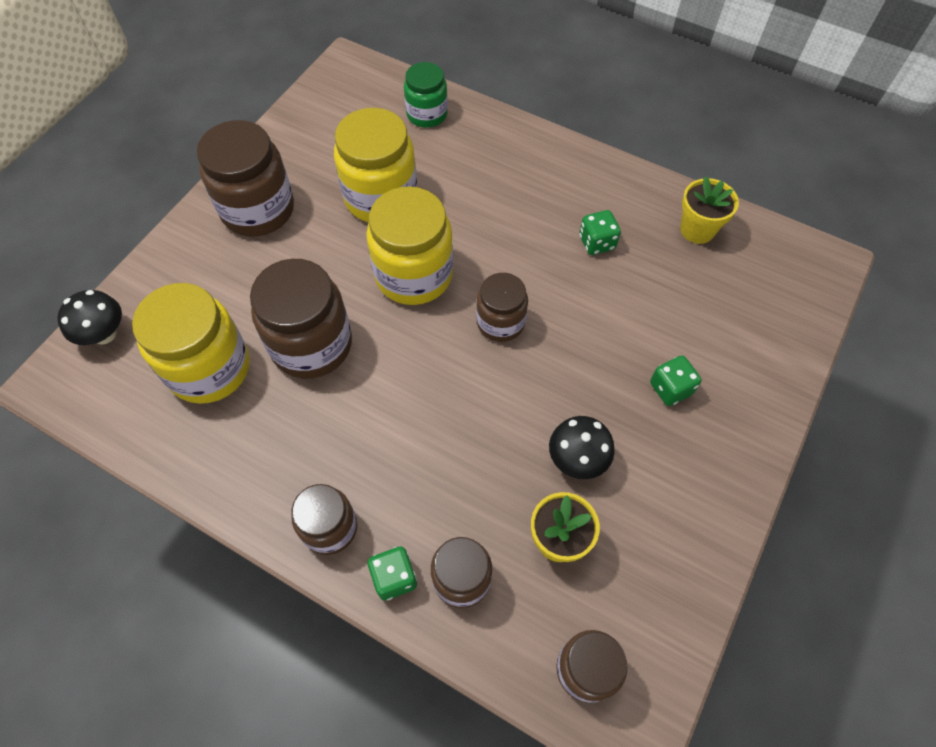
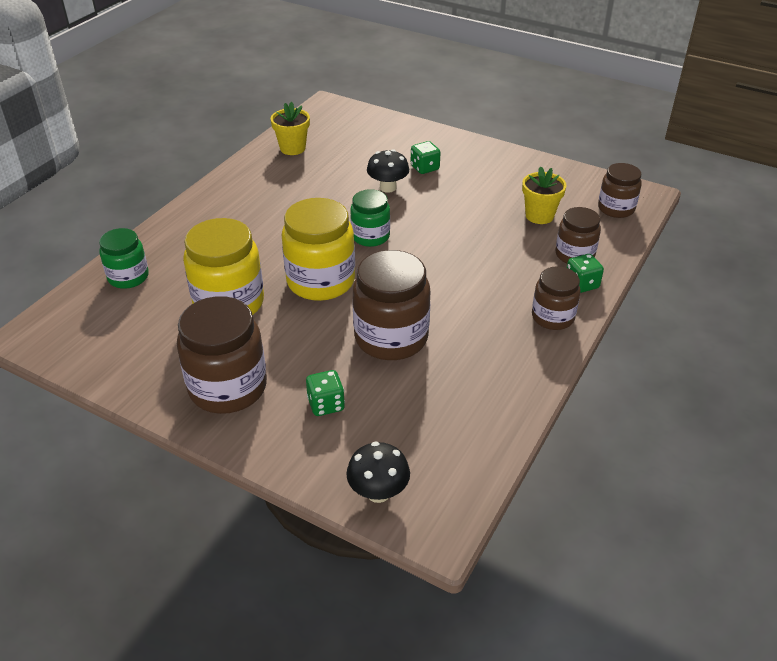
camera: 90 degrees left, 20 degrees down
yellow jar [132,283,250,404] -> none
brown jar [476,273,528,342] -> green jar [350,189,390,247]
black mushroom [549,416,615,479] -> black mushroom moved to [367,149,409,193]
green dice [579,210,621,255] -> green dice moved to [306,370,345,416]

